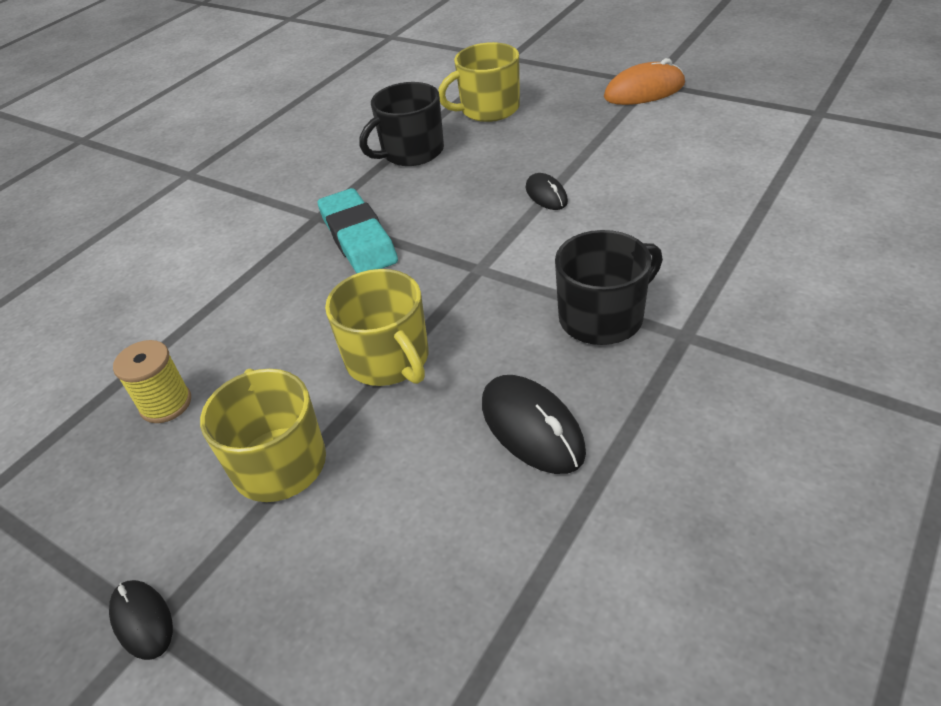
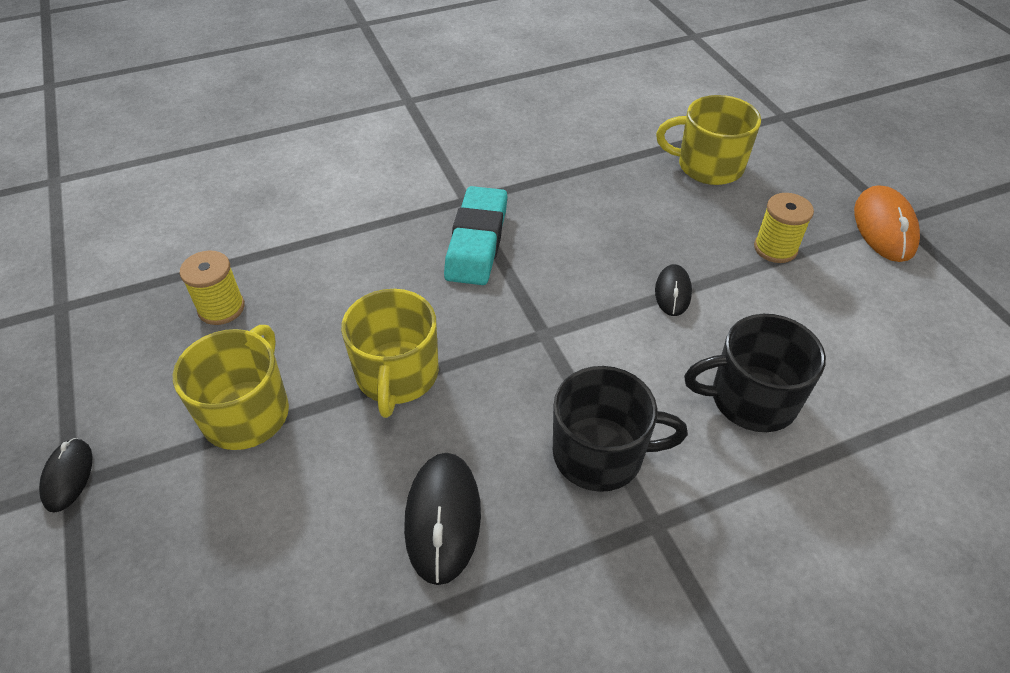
camera: 30 degrees right, 5 degrees up
black mug [359,82,444,166] -> black mug moved to [684,314,826,432]
orange mouse [604,58,685,105] -> orange mouse turned 75 degrees clockwise [854,185,920,262]
none -> yellow spool [754,193,814,263]

